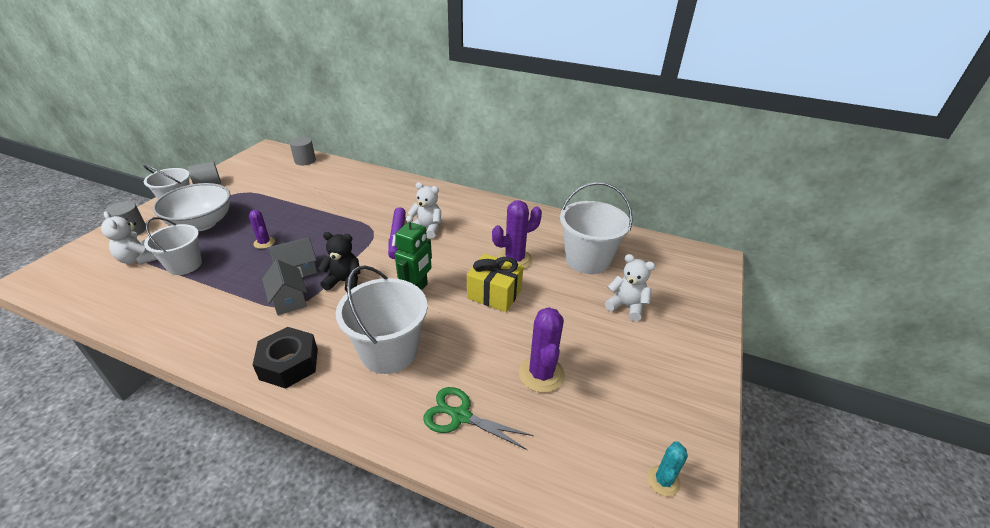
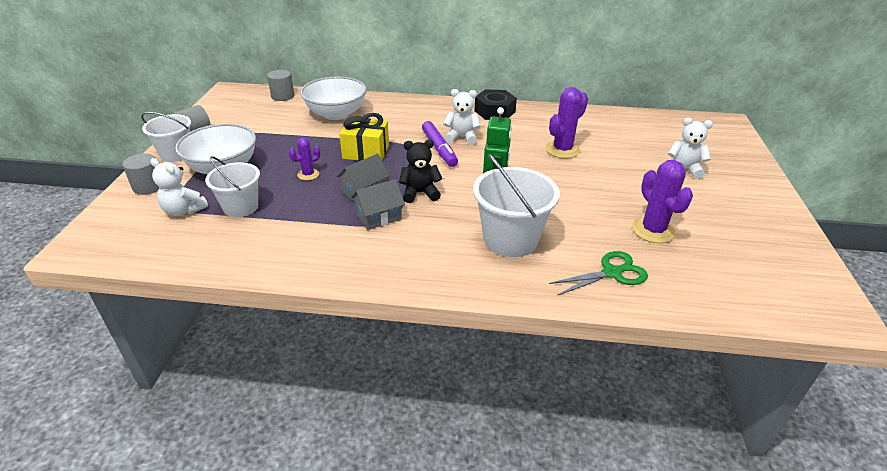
camera: 15 degrees left, 0 degrees up
purple cactus [249,210,275,249] -> purple cactus turned 75 degrees counterclockwise [289,138,321,180]
black nut [253,327,318,389] -> black nut moved to [474,89,517,120]
grey house [262,259,307,315] -> grey house turned 75 degrees counterclockwise [351,179,405,230]
green scissors [423,387,534,450] -> green scissors turned 150 degrees clockwise [549,251,648,296]
yellow gift [467,254,523,312] -> yellow gift moved to [339,113,389,161]
white bucket [560,182,633,274] -> none
turquoise cactus [647,441,688,497] -> none
none -> white bowl [300,76,367,120]

